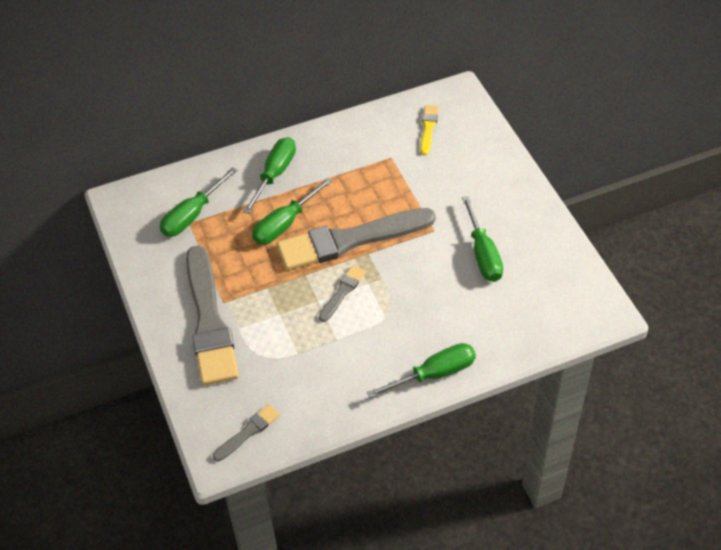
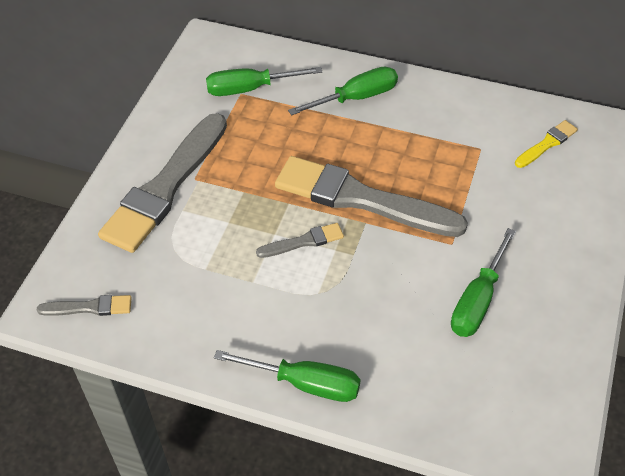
camera: 40 degrees right, 0 degrees up
green screwdriver [252,177,332,244] -> none

